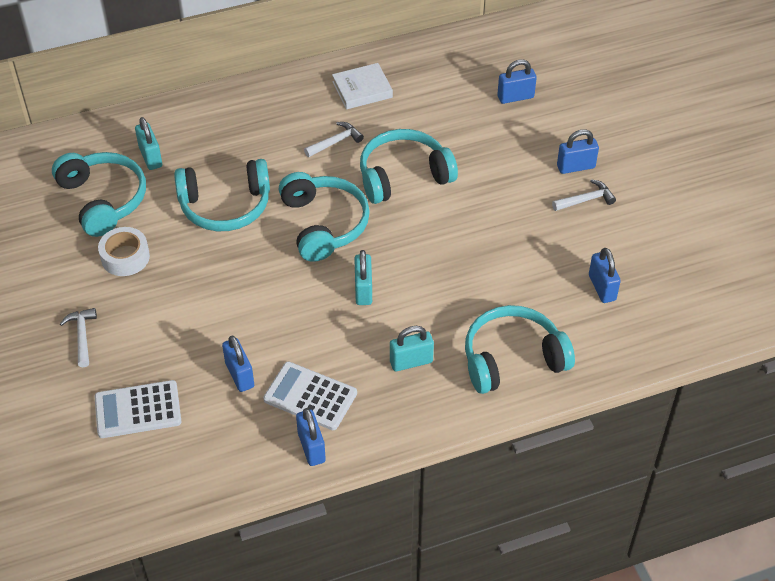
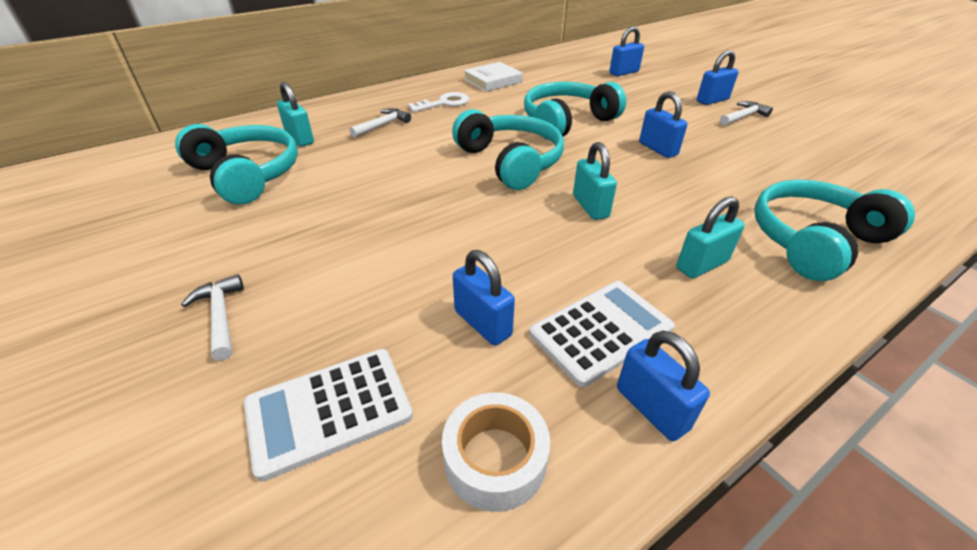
camera: 15 degrees left, 10 degrees down
white tape [98,227,150,276] -> white tape moved to [442,392,550,512]
turquoise headphones [174,159,270,231] -> none
white calculator [263,362,357,430] -> white calculator turned 135 degrees clockwise [529,281,675,387]
white hammer [304,122,364,157] -> white hammer moved to [350,108,411,138]
blue padlock [589,248,621,303] -> blue padlock moved to [639,91,688,158]
none -> white key [407,92,469,112]

